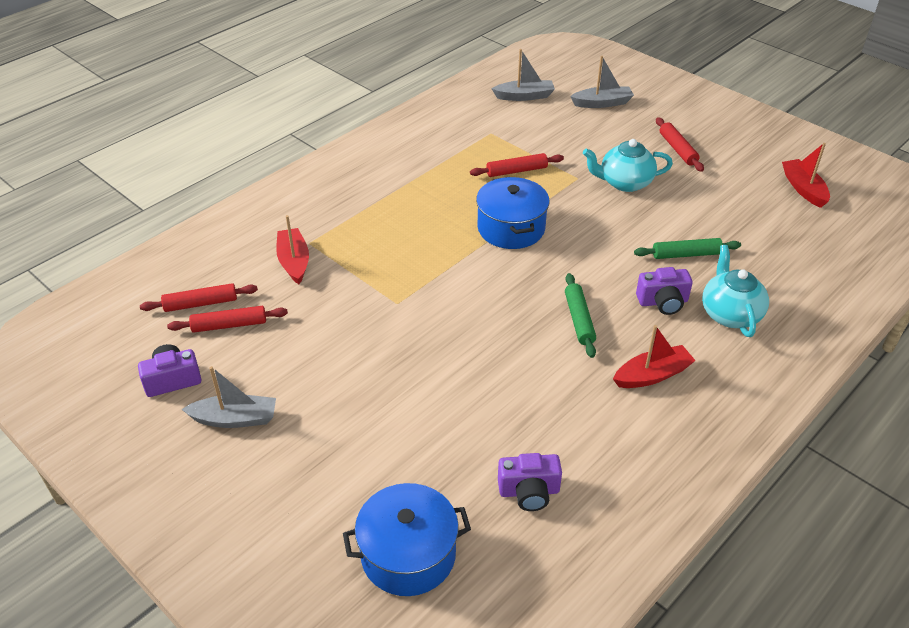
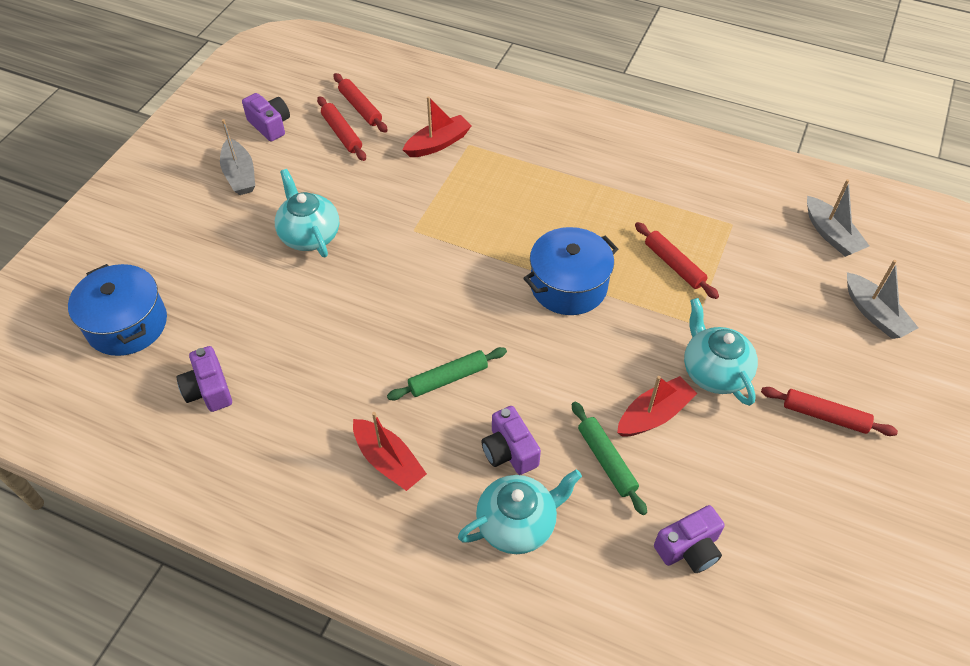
camera: 70 degrees right, 10 degrees up
red rolling pin [656,117,704,172] -> red rolling pin turned 60 degrees clockwise [761,387,898,436]
red boat [782,143,830,208] -> red boat moved to [617,376,697,437]
none -> turquoise teapot [275,169,339,257]
none -> purple camera [654,505,725,573]

